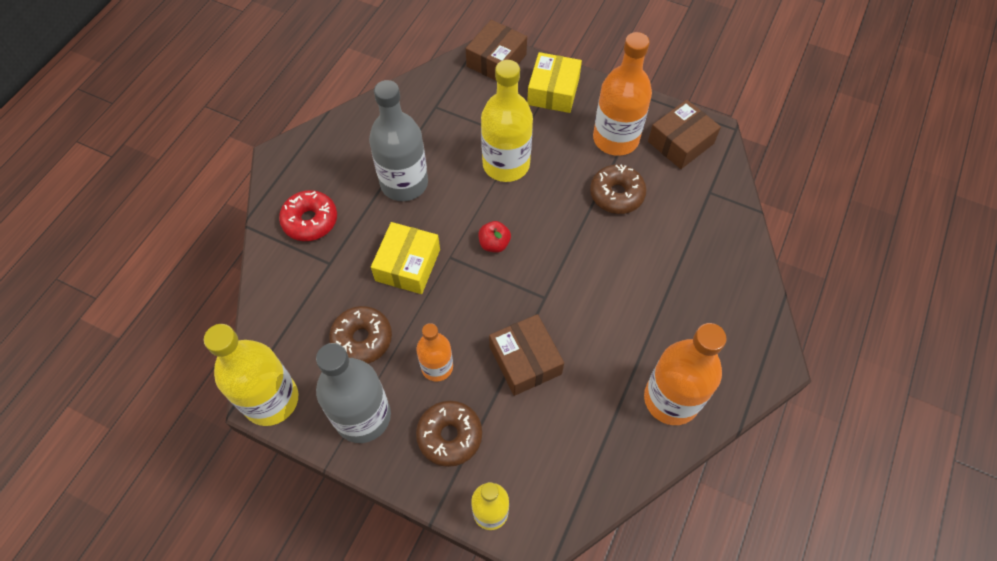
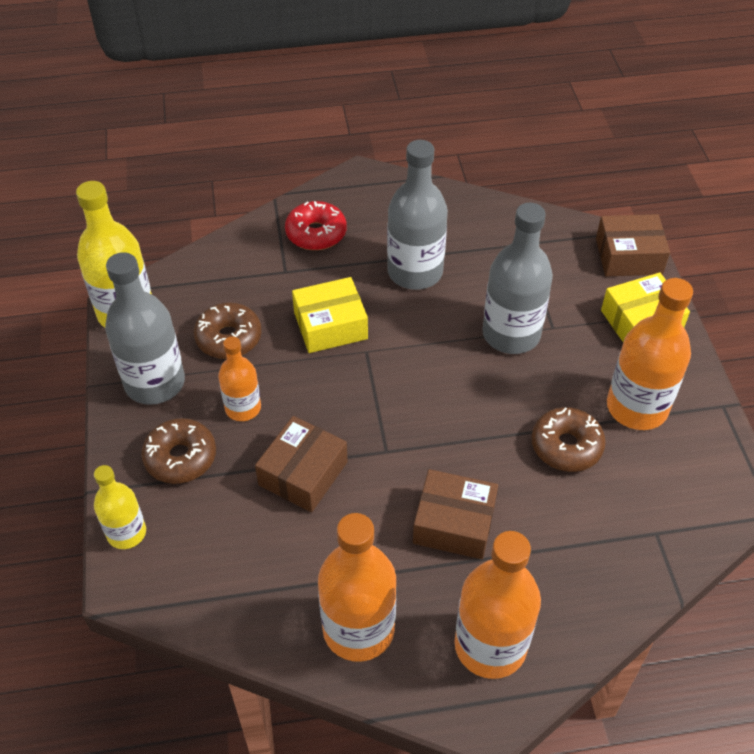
camera: 55 degrees right, 10 degrees down
red apple [478,221,511,253] -> none
yellow bottle [481,60,533,182] -> grey bottle [482,203,553,354]
brown box [648,100,721,169] -> brown box moved to [413,469,498,559]
none -> orange bottle [454,531,541,679]

